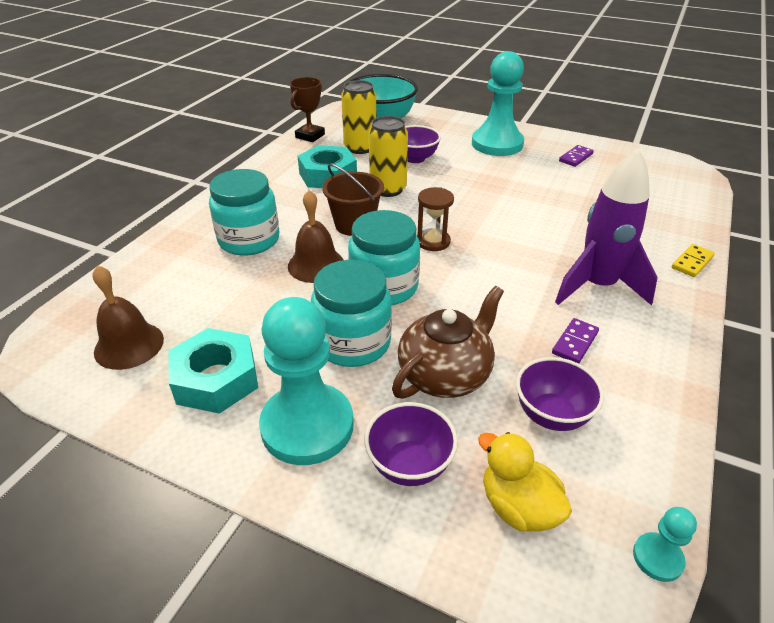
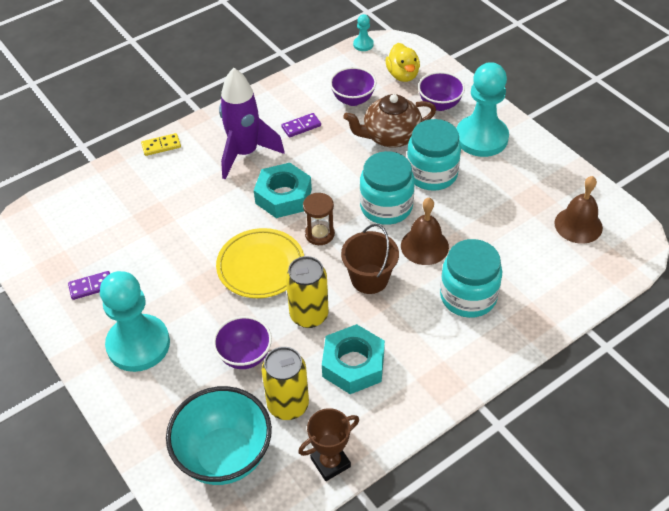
camera: 150 degrees left, 10 degrees up
turquoise nut [168,328,258,414] -> turquoise nut moved to [254,163,312,218]
none -> yellow plate [216,228,304,298]

